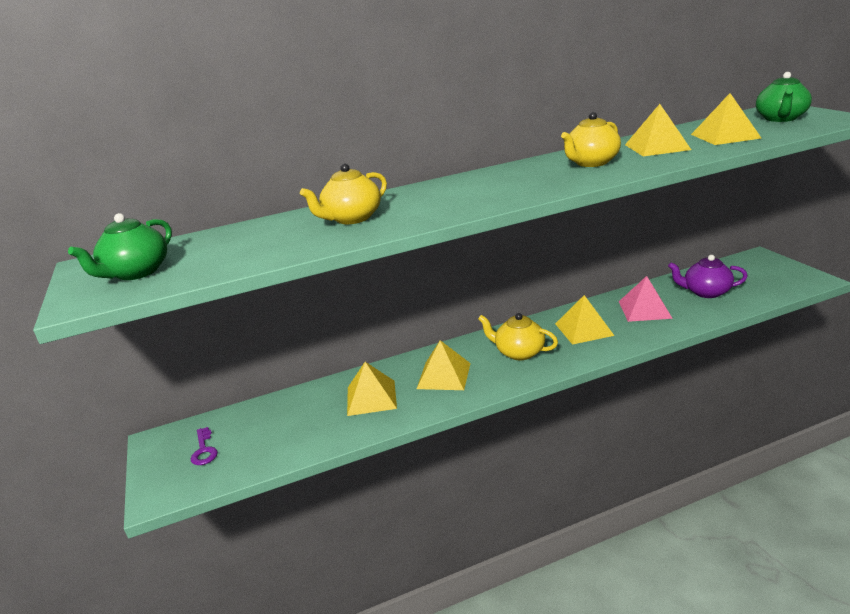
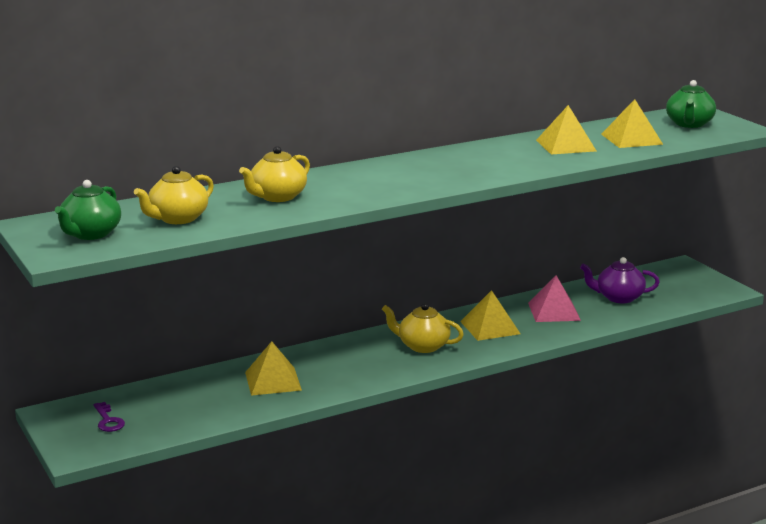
camera: 10 degrees left, 5 degrees down
yellow pyramid [417,340,471,390] -> none
yellow teapot [561,112,621,167] -> yellow teapot moved to [134,166,214,224]

